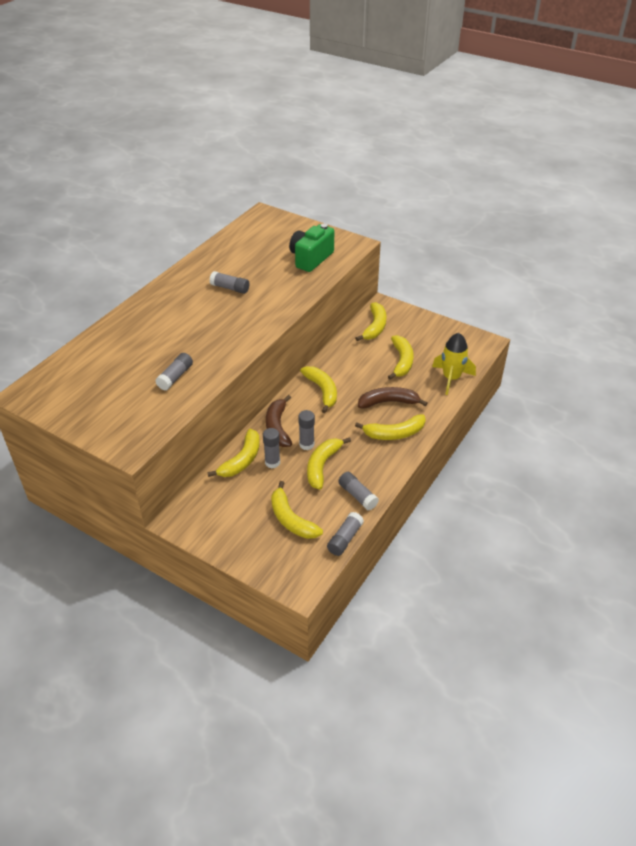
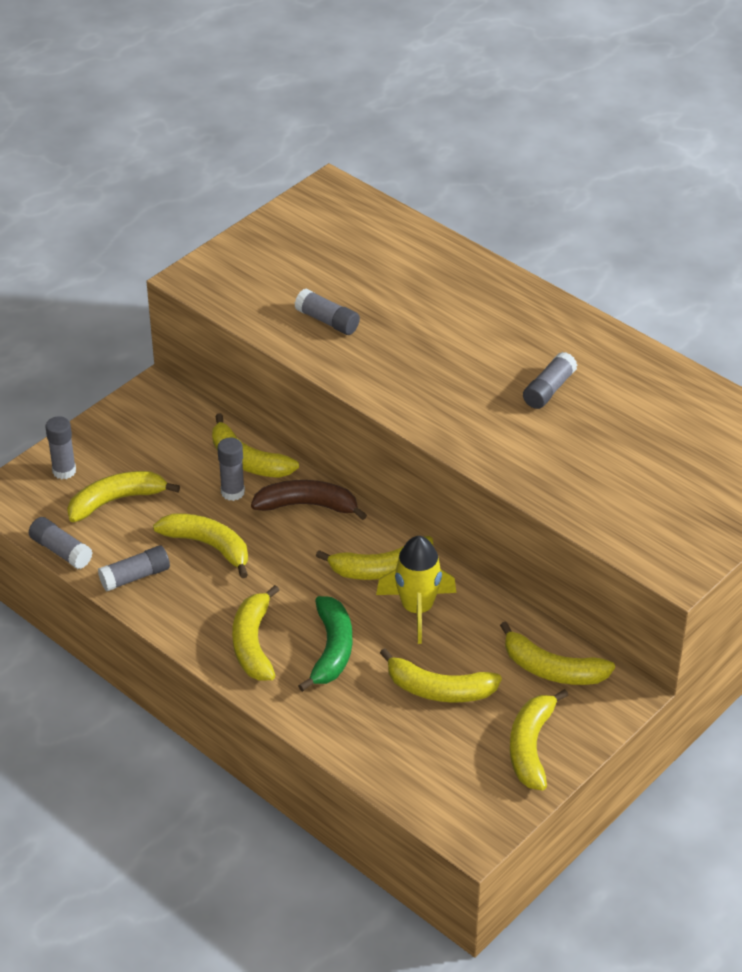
camera: 100 degrees right, 0 degrees up
green camera [289,224,334,272] -> none
grey glue stick [298,410,315,450] -> grey glue stick moved to [45,416,76,479]
brown banana [358,387,428,408] -> green banana [298,596,352,692]
yellow rocket [432,333,476,395] -> yellow rocket moved to [376,536,456,644]
none -> yellow banana [510,689,568,790]

